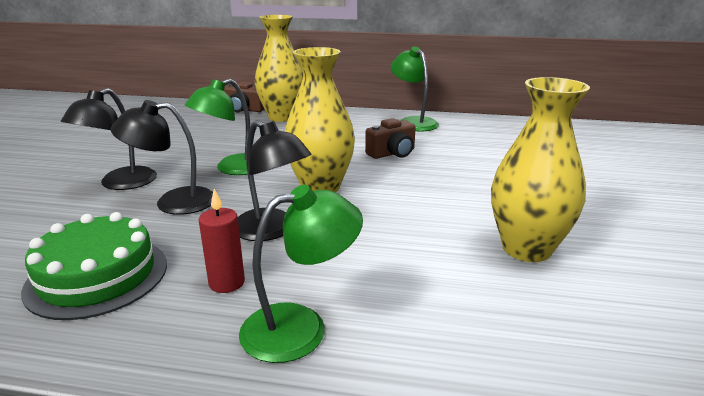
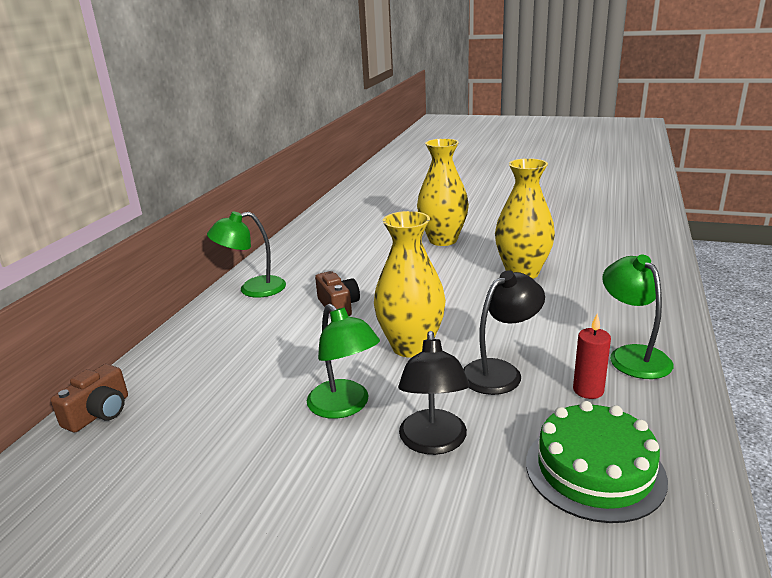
camera: 80 degrees left, 0 degrees up
black lamp [61,88,157,190] -> none
yellow vase [255,15,303,122] -> yellow vase moved to [417,138,469,246]

